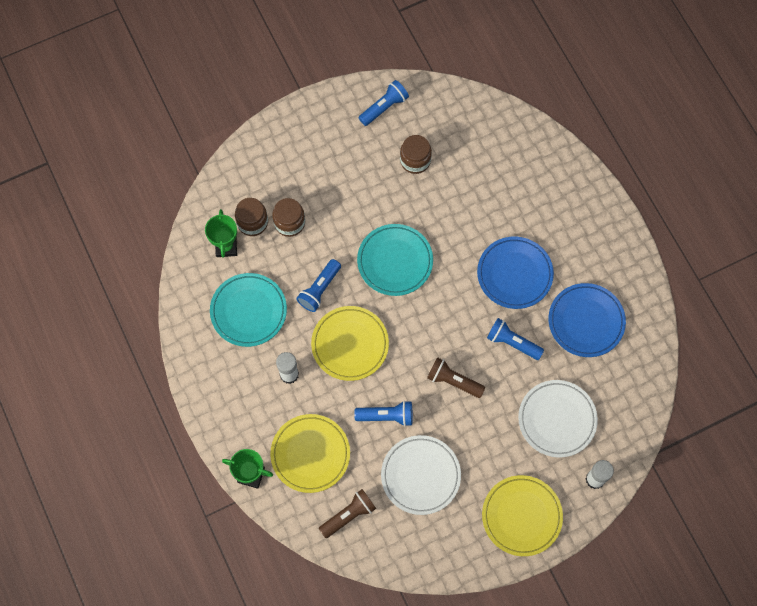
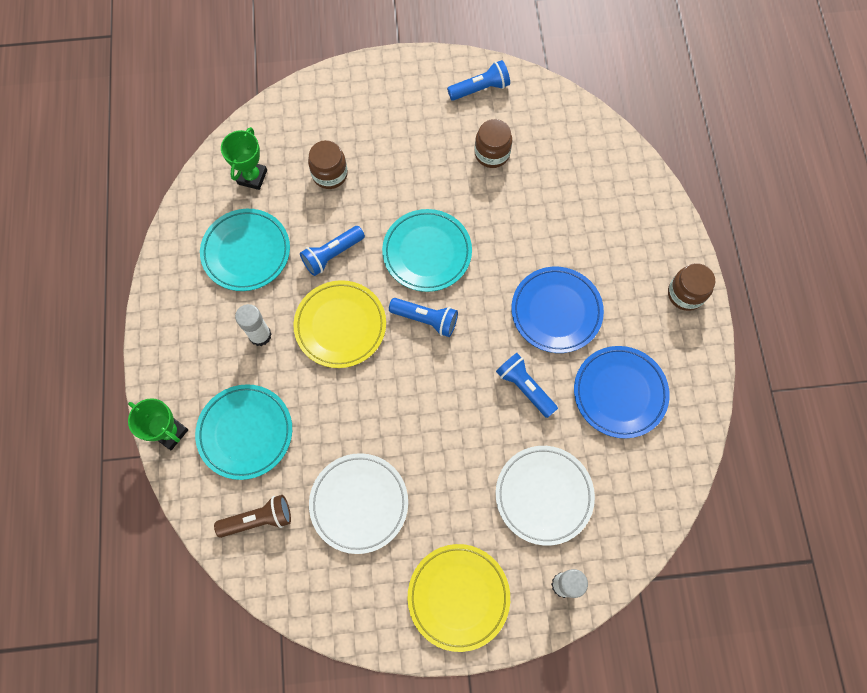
camera: 20 degrees right, 0 degrees up
brown jar [235,198,268,236] -> brown jar moved to [668,263,715,311]
yellow plate [270,414,350,493] -> turquoise plate [195,384,292,480]
blue flashlight [354,401,413,426] -> blue flashlight moved to [389,298,458,337]
brown flashlight [427,357,485,398] -> none

